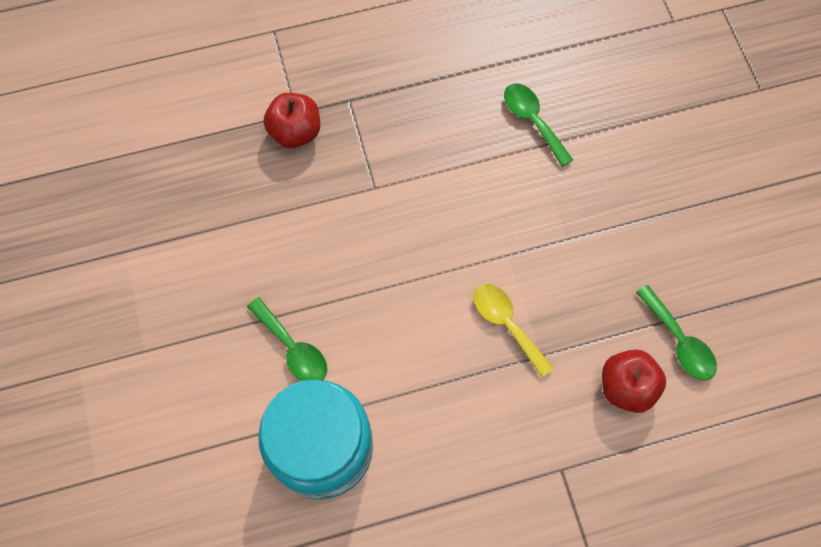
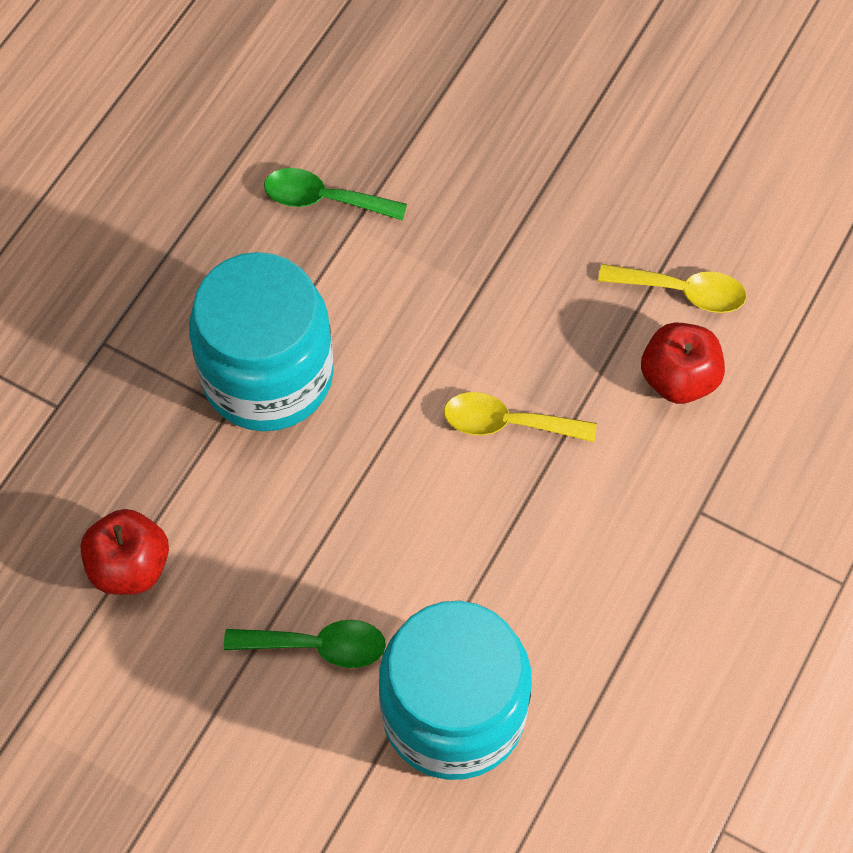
camera: 45 degrees left, 5 degrees down
red apple [264,93,320,148] -> red apple moved to [80,509,169,595]
green spoon [636,285,717,380] -> yellow spoon [598,264,747,313]
none -> turquoise jar [189,252,334,431]

